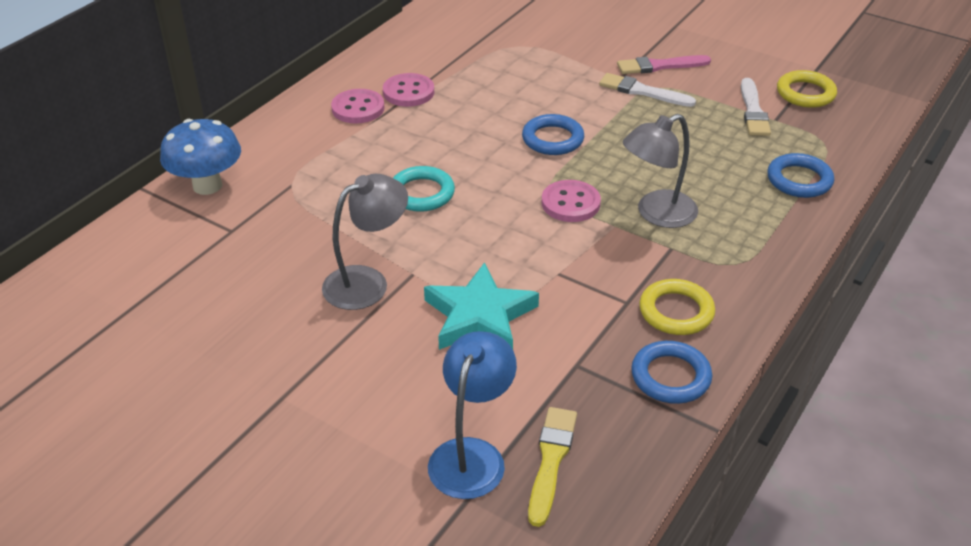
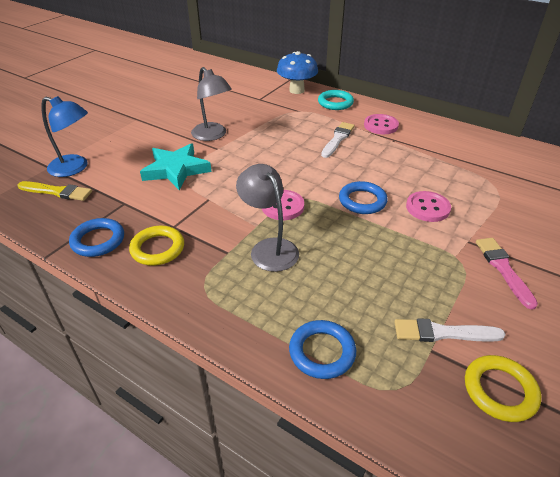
camera: 90 degrees right, 0 degrees up
pink button [383,73,434,107] -> pink button moved to [406,191,451,222]
turquoise ring [393,166,455,212] -> turquoise ring moved to [318,90,354,110]
white brush [599,73,696,107] -> white brush moved to [321,122,355,158]

